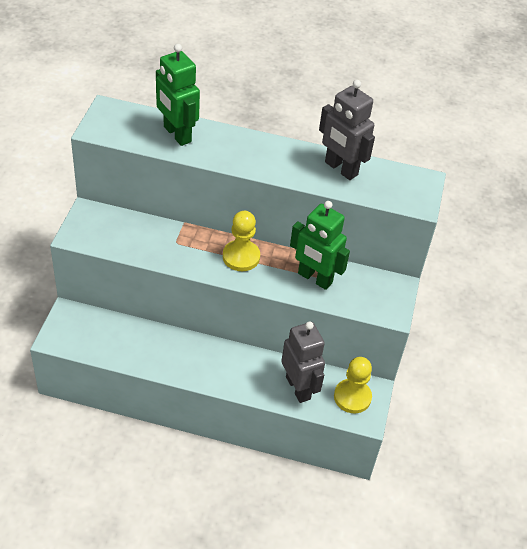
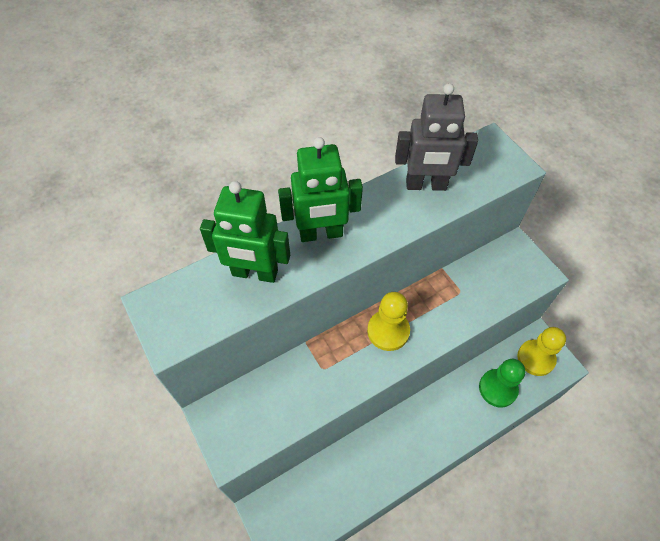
camera: 40 degrees left, 10 degrees up
grey robot [281,321,325,403] -> green pawn [479,359,526,407]
green robot [290,201,350,290] -> green robot moved to [278,137,363,242]

